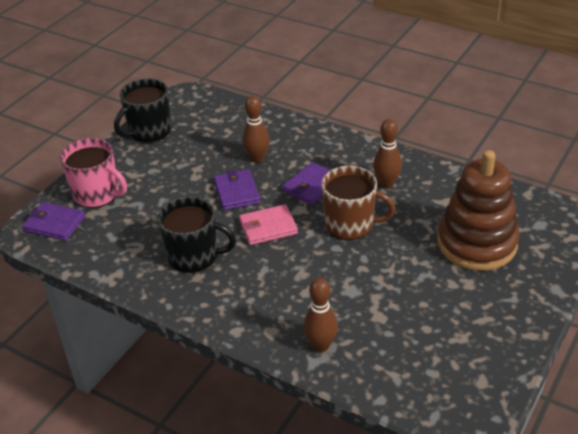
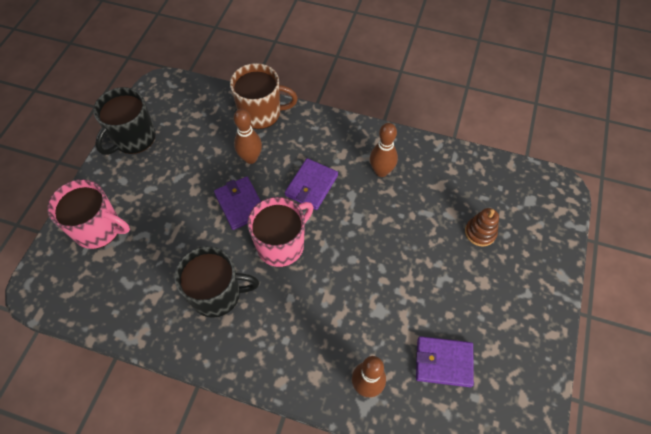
camera: 15 degrees left, 20 degrees up
purple wallet [22,202,85,241] -> purple wallet moved to [416,336,474,387]
pink wallet [239,204,298,245] -> pink mug [248,197,313,267]
brown mug [321,166,396,240] -> brown mug moved to [230,63,298,129]
brown stacking toy [437,150,520,271] -> brown stacking toy [465,208,499,247], size x0.42

